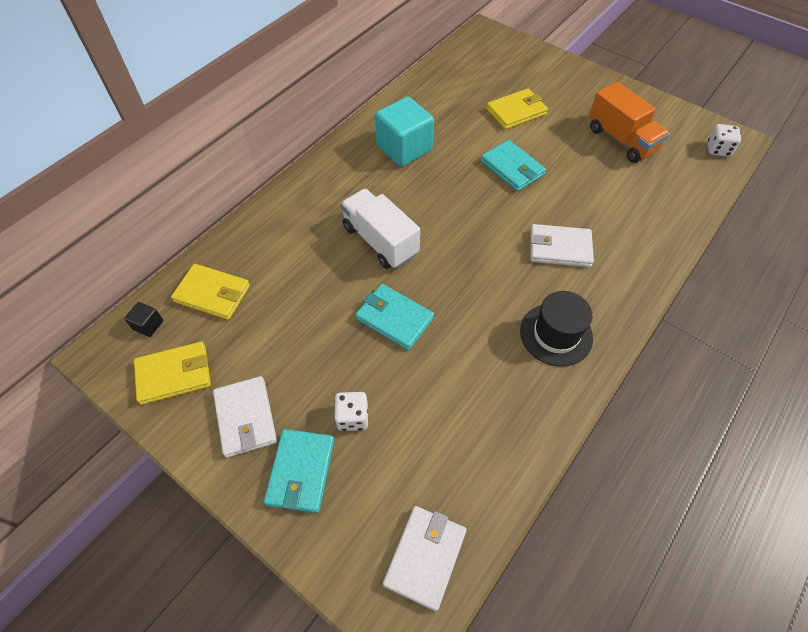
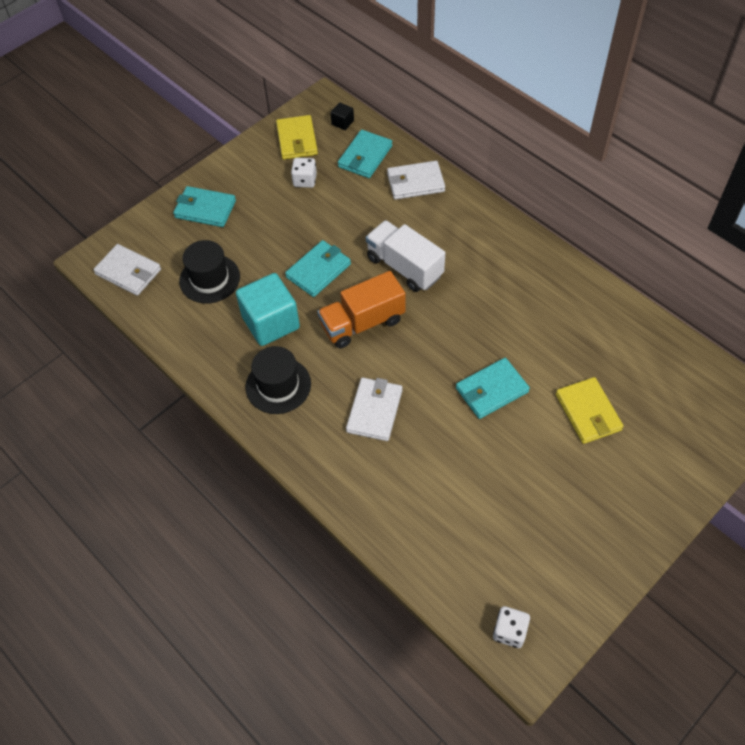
camera: 100 degrees right, 0 degrees up
yellow wallet [171,264,250,320] -> turquoise wallet [338,130,392,178]
white wallet [213,376,277,458] -> white wallet moved to [387,161,445,200]
white dice [334,392,368,431] -> white dice moved to [291,158,317,188]
white truck [340,189,420,269] -> white truck turned 105 degrees counterclockwise [366,220,445,292]
turquoise cube [375,97,434,167] -> turquoise cube moved to [236,273,300,346]
orange truck [589,82,670,163] -> orange truck moved to [317,271,406,348]
none -> black hat [179,240,240,303]

